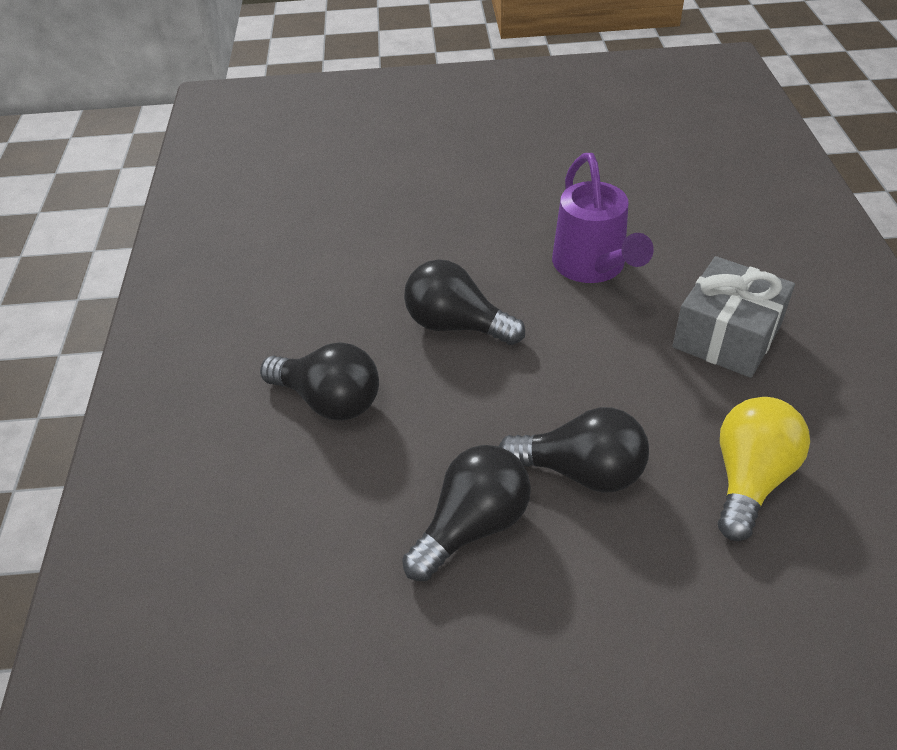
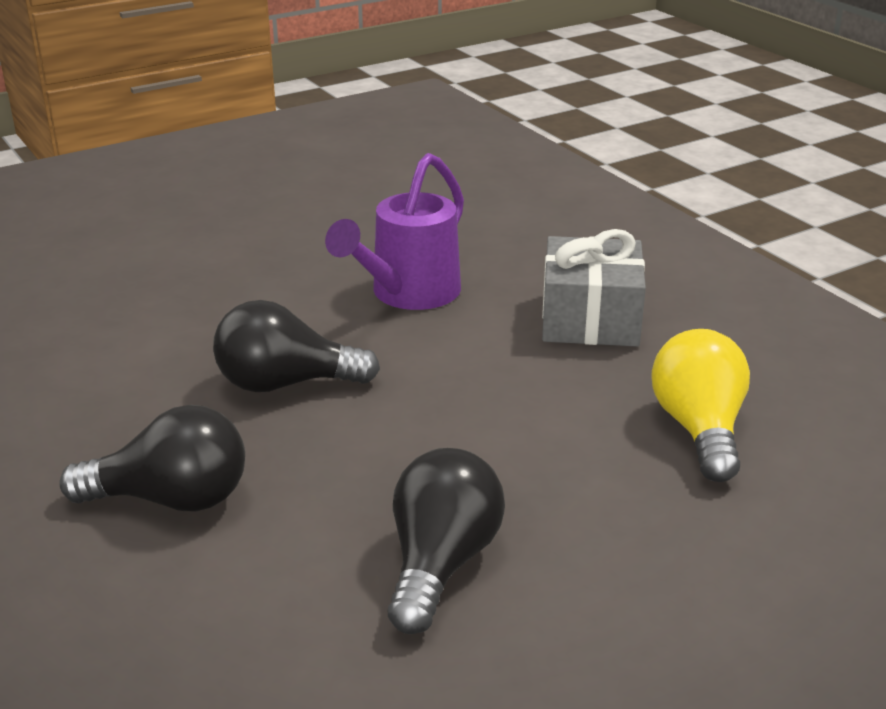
camera: 30 degrees left, 15 degrees down
black light bulb [499,407,649,493] -> none
purple watering can [552,153,654,283] -> purple watering can turned 75 degrees clockwise [325,153,464,310]

